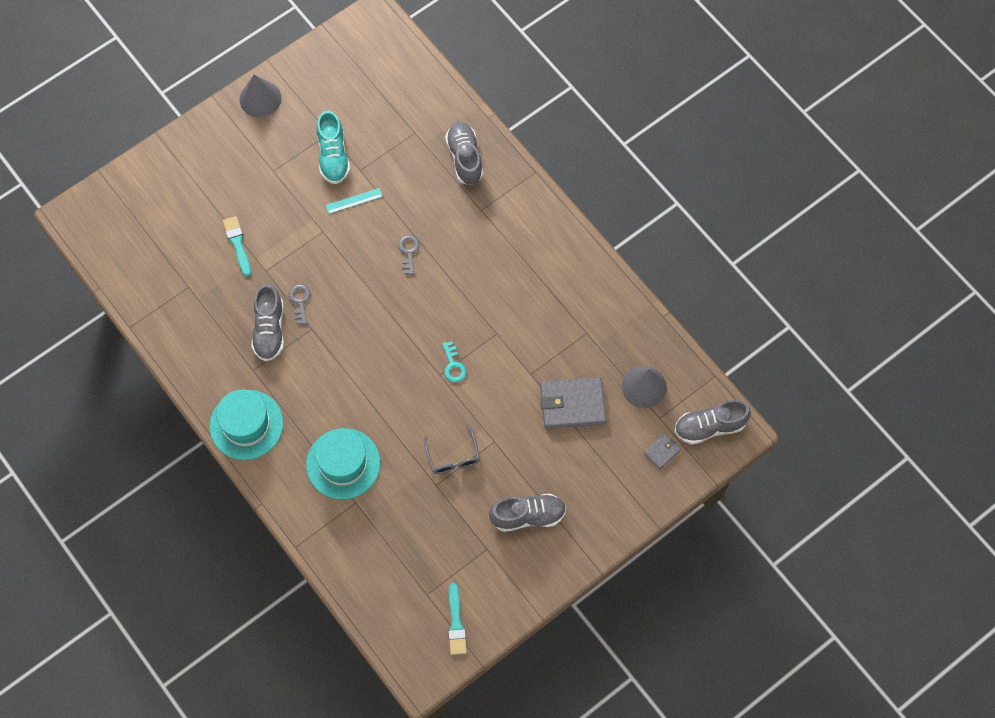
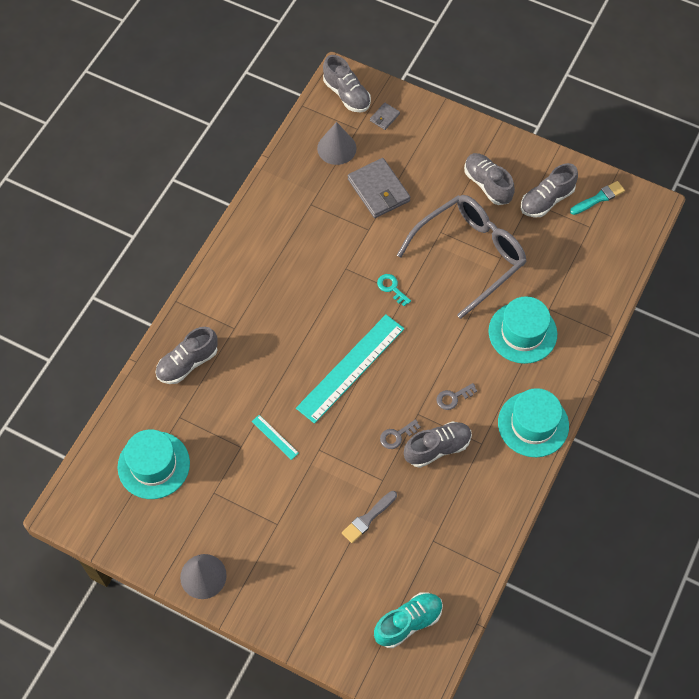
camera: 115 degrees left, 5 degrees down
turquoise brush [223,216,251,277] -> grey brush [342,491,397,543]
turquoise shoe [317,110,350,184] -> turquoise shoe moved to [374,592,443,648]
grey key [398,235,420,275] -> grey key moved to [436,383,477,410]
grey glasses [424,425,480,474] -> grey glasses [397,195,527,319], size x2.28
turquoise key [442,341,467,383] -> turquoise key turned 90 degrees counterclockwise [377,274,411,306]
grey wallet [644,434,681,469] -> grey wallet turned 75 degrees counterclockwise [370,103,400,130]
none -> turquoise hat [117,429,190,499]
none -> turquoise ruler [296,315,405,424]
none -> grey shoe [521,163,578,218]

